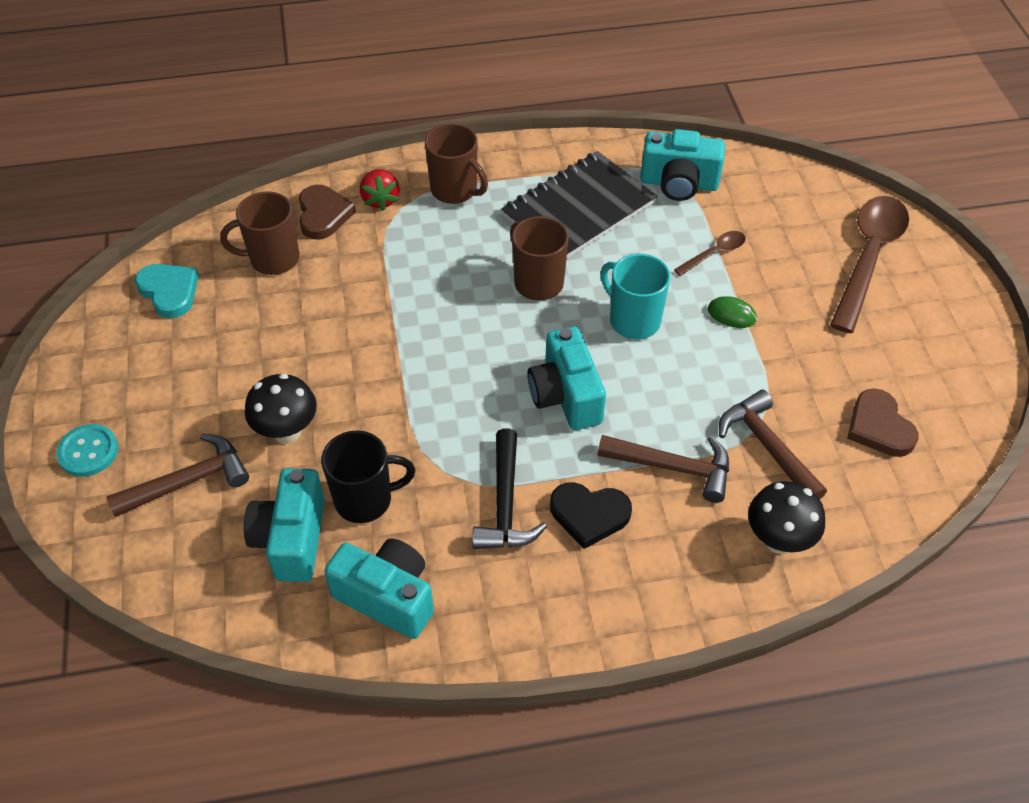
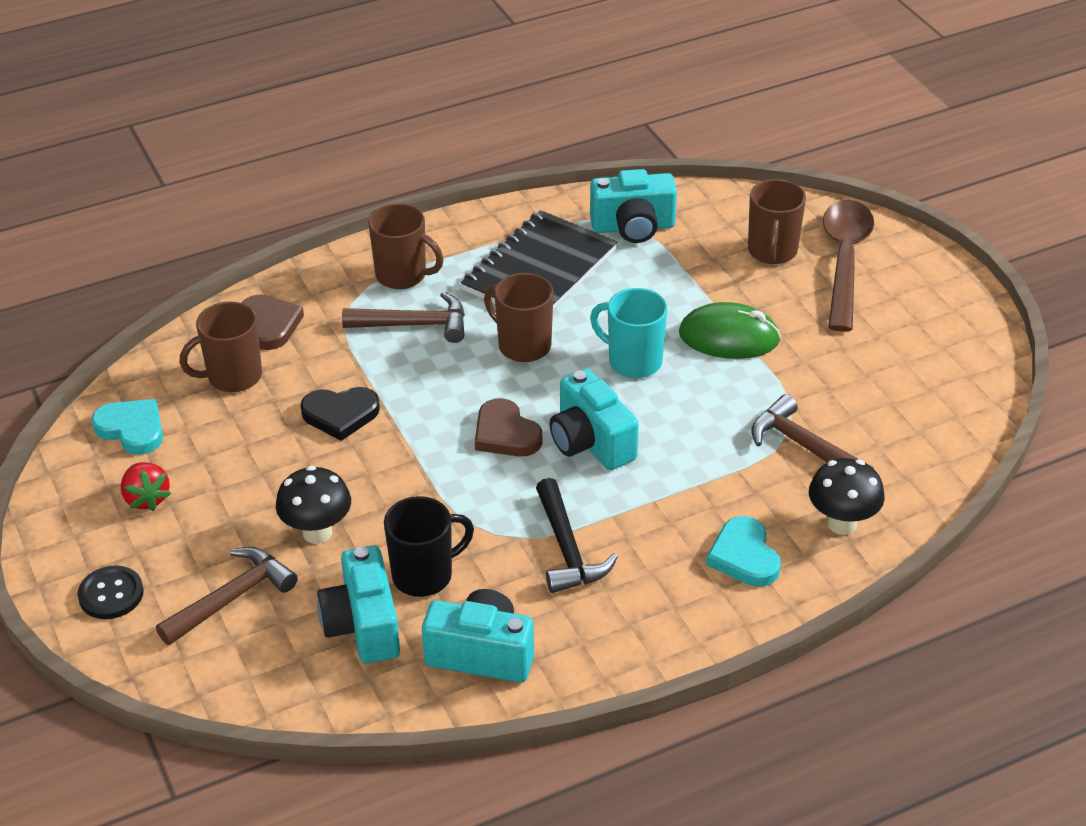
camera: 15 degrees left, 10 degrees down
turquoise button [56,424,118,477] -> black button [77,565,144,619]
red strawberry [360,169,400,211] -> red strawberry moved to [121,462,171,511]
black heart [550,482,632,549] -> black heart moved to [300,387,380,441]
brown hammer [598,435,729,503] -> brown hammer moved to [342,292,465,343]
brown spoon [674,231,746,276] -> none
green mouse [708,296,757,328] -> green mouse [679,302,781,359], size x1.93
brown heart [847,388,919,457] -> brown heart moved to [475,398,542,457]
none -> turquoise heart [706,516,781,587]
none -> brown mug [748,179,806,264]

